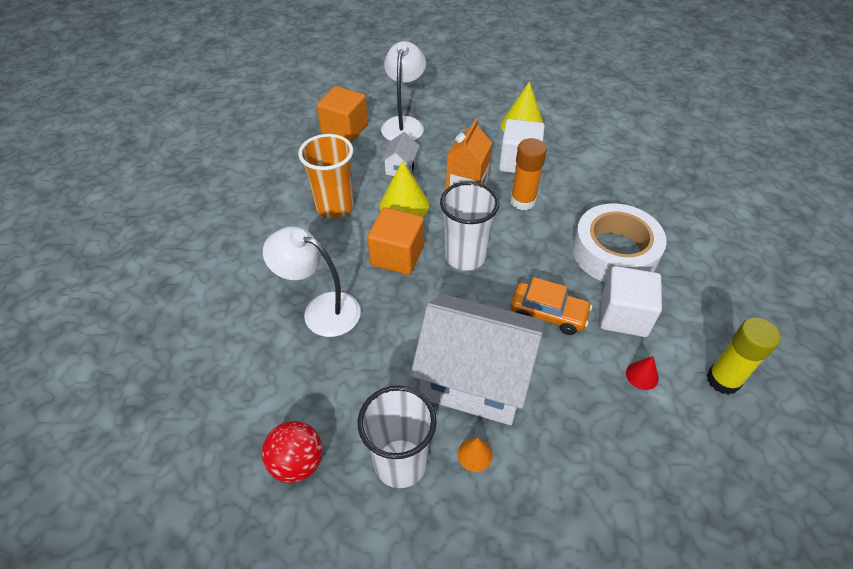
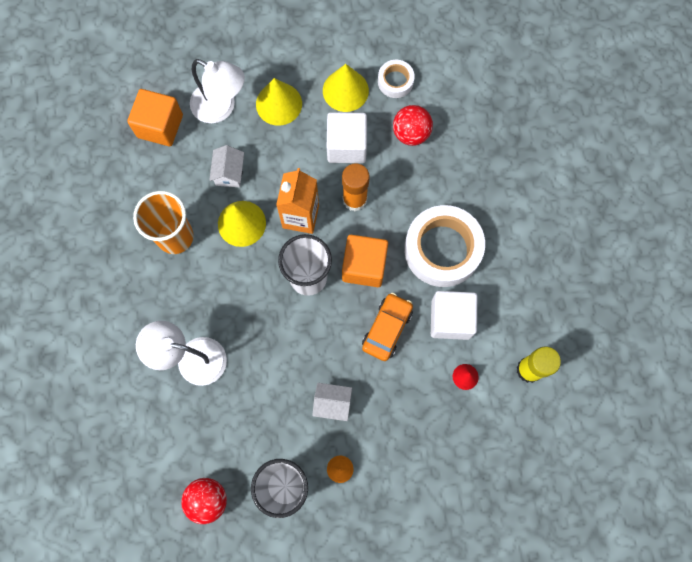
camera: 10 degrees left, 25 degrees up
orange cube [367,207,424,275] -> orange cube moved to [342,235,388,287]
white lamp [381,41,426,141] -> white lamp turned 120 degrees clockwise [190,59,245,123]
white house [410,294,545,425] -> white house [312,383,352,421], size x0.42
orange car [511,277,592,335] -> orange car turned 75 degrees counterclockwise [362,293,413,361]
none -> yellow cone [256,78,302,126]
none -> white tape [378,60,415,98]
none -> red ball [393,105,433,146]

